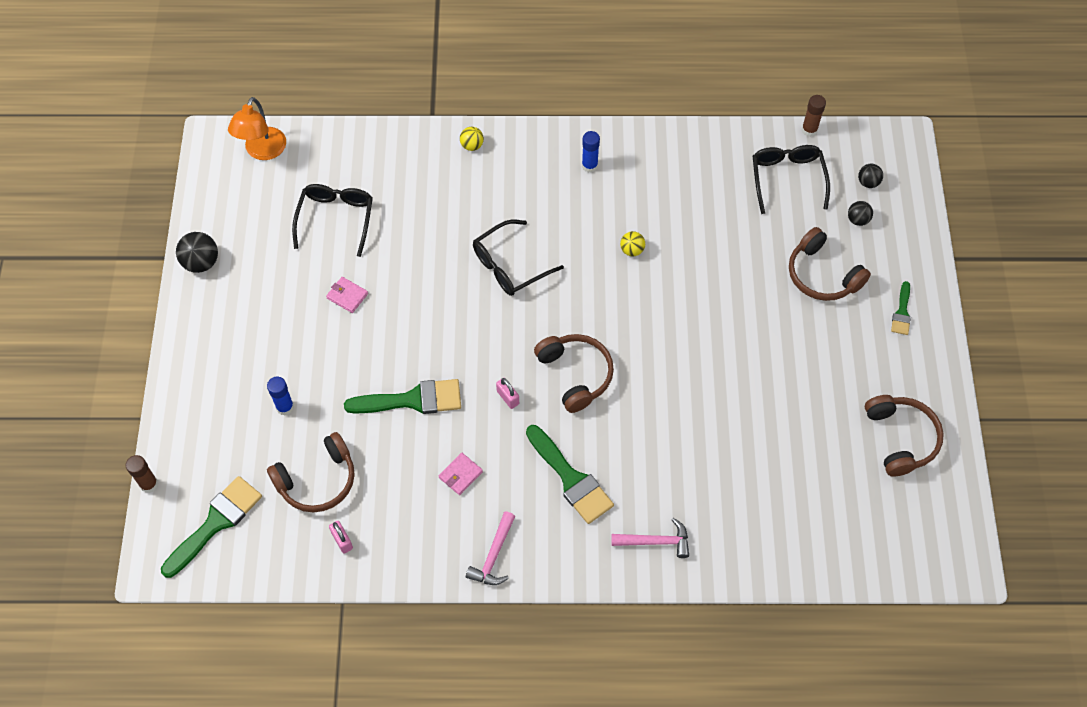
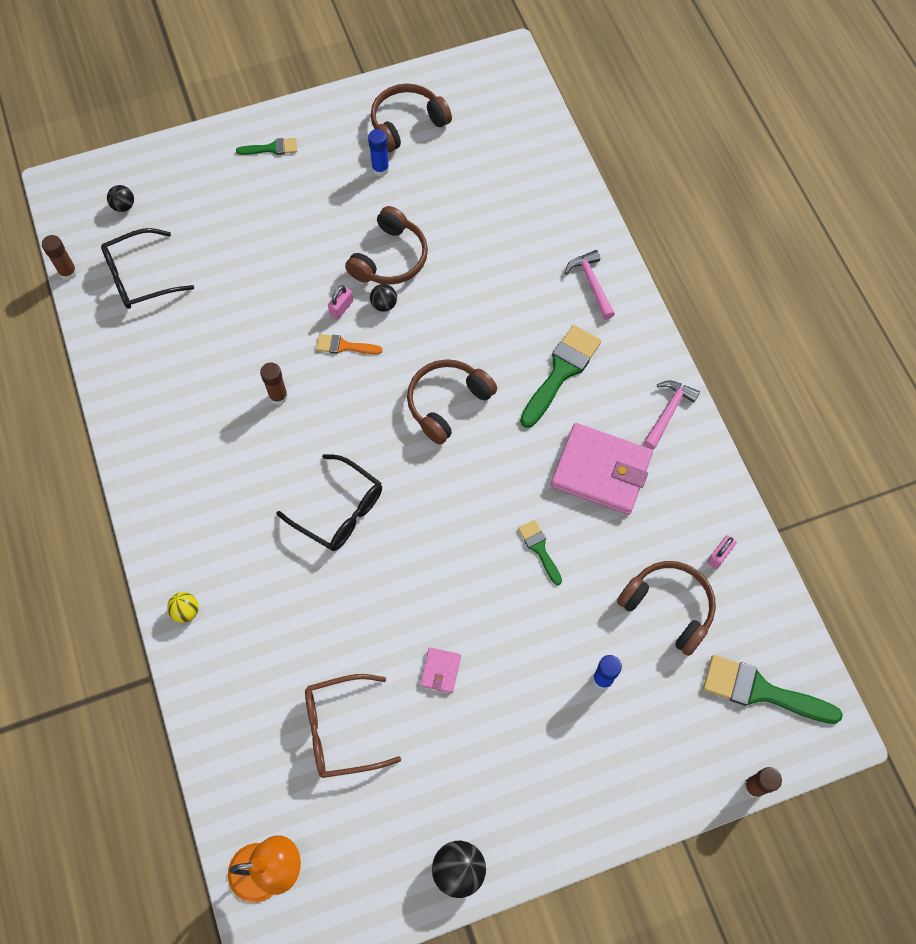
camera: 110 degrees left, 5 degrees up
black glasses [292,184,373,257] -> brown glasses [305,674,401,778]
green brush [344,379,461,414] -> green brush [518,520,562,585], size x0.54
pink wallet [439,452,483,495] -> pink wallet [551,423,653,515], size x2.28
pink hammer [466,511,515,585] -> pink hammer turned 60 degrees counterclockwise [644,380,700,449]
pink padlock [496,378,519,409] -> pink padlock moved to [328,285,353,319]
blue glue stick [582,131,600,173] -> blue glue stick moved to [368,129,389,176]
yellow ball [620,231,645,256] -> brown glue stick [260,363,288,405]
brown headphones [789,227,871,301] -> brown headphones moved to [345,206,428,285]
black ball [848,201,873,226] -> black ball moved to [370,284,397,312]
none -> orange brush [316,334,382,354]

